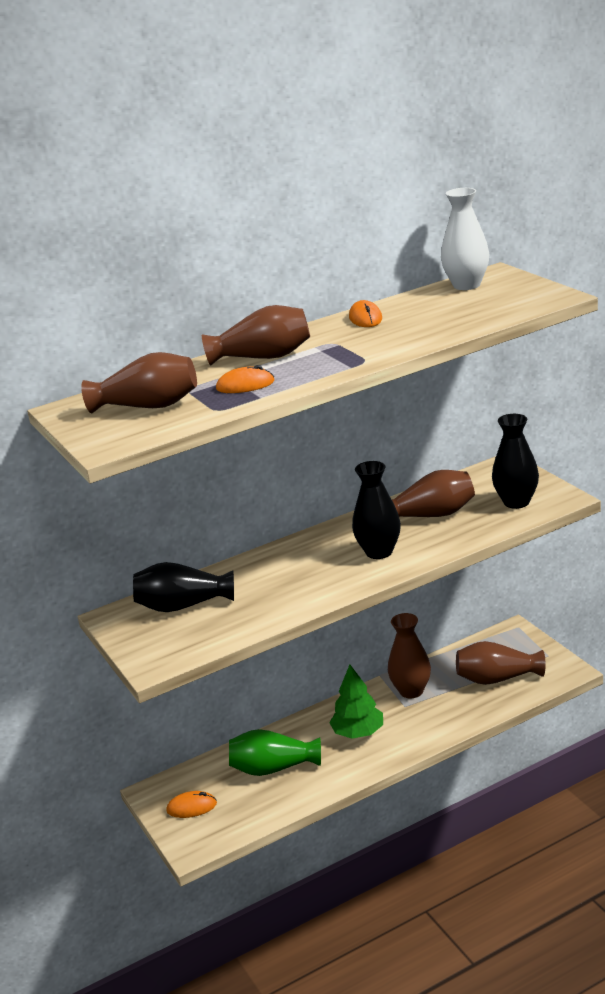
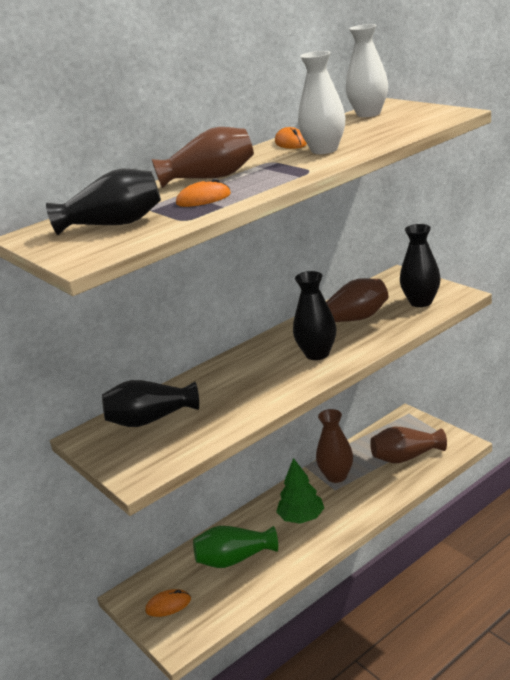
camera: 10 degrees left, 0 degrees up
brown vase [81,352,197,414] -> black vase [46,169,161,235]
none -> white vase [298,51,345,154]

